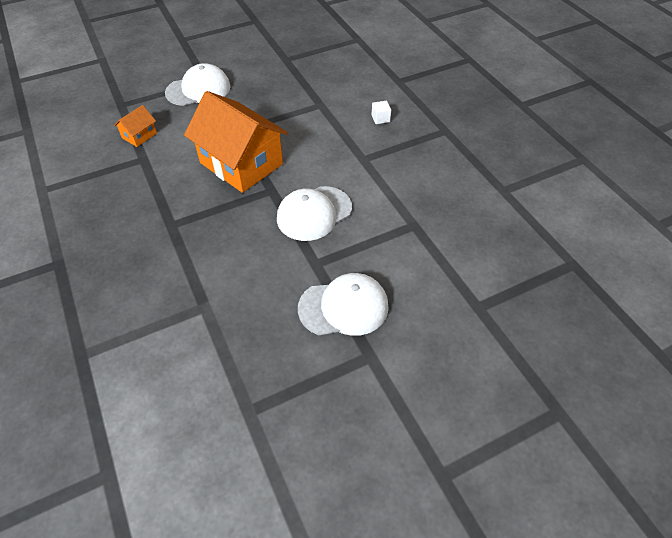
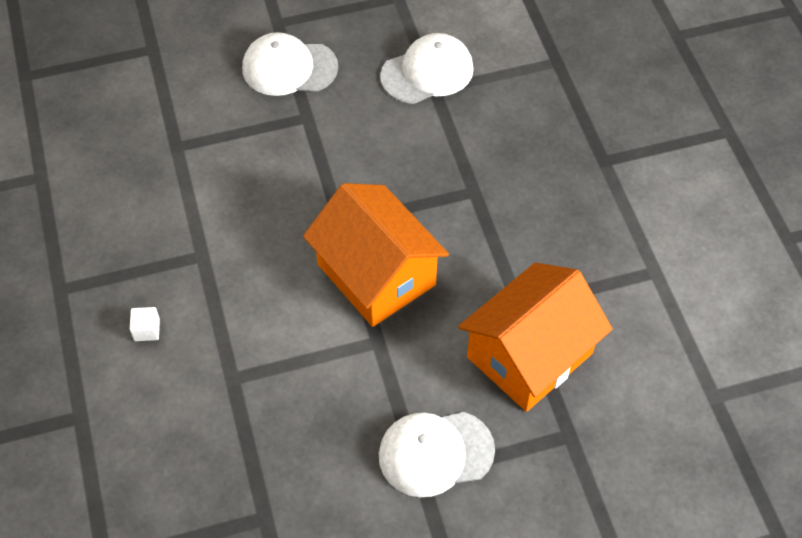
camera: 170 degrees left, 5 degrees up
orange house [114,105,157,147] -> orange house [458,262,612,412], size x2.30
white cap [277,186,352,241] -> white cap moved to [380,33,474,104]

